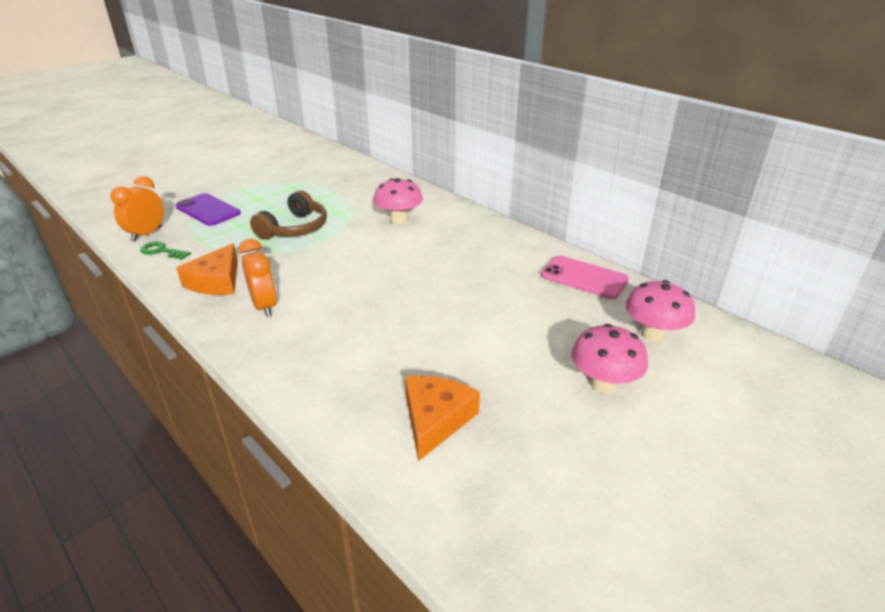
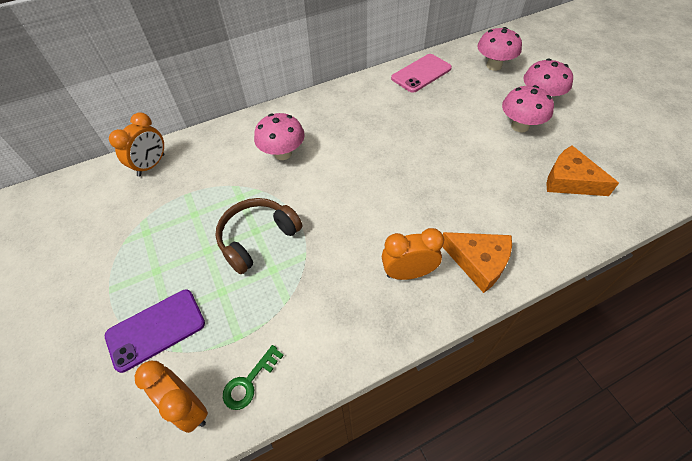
camera: 70 degrees left, 20 degrees up
orange cheese [176,243,238,295] -> orange cheese moved to [443,232,512,293]
brown headphones [250,190,327,240] -> brown headphones turned 90 degrees counterclockwise [215,198,302,274]
none -> orange clock [109,112,164,177]
none -> pink mushroom [502,85,554,132]

